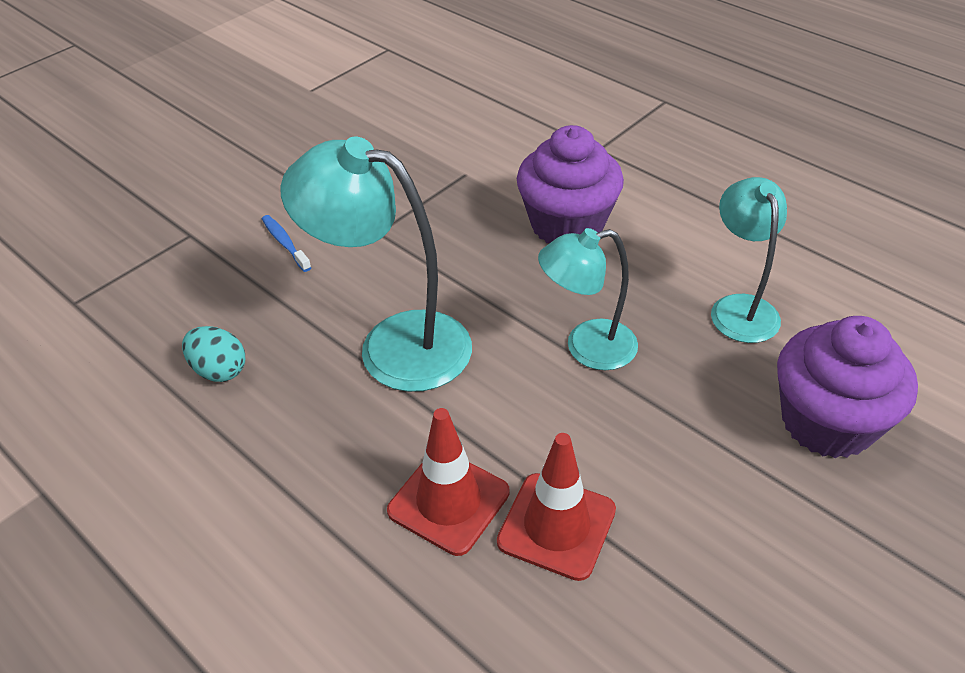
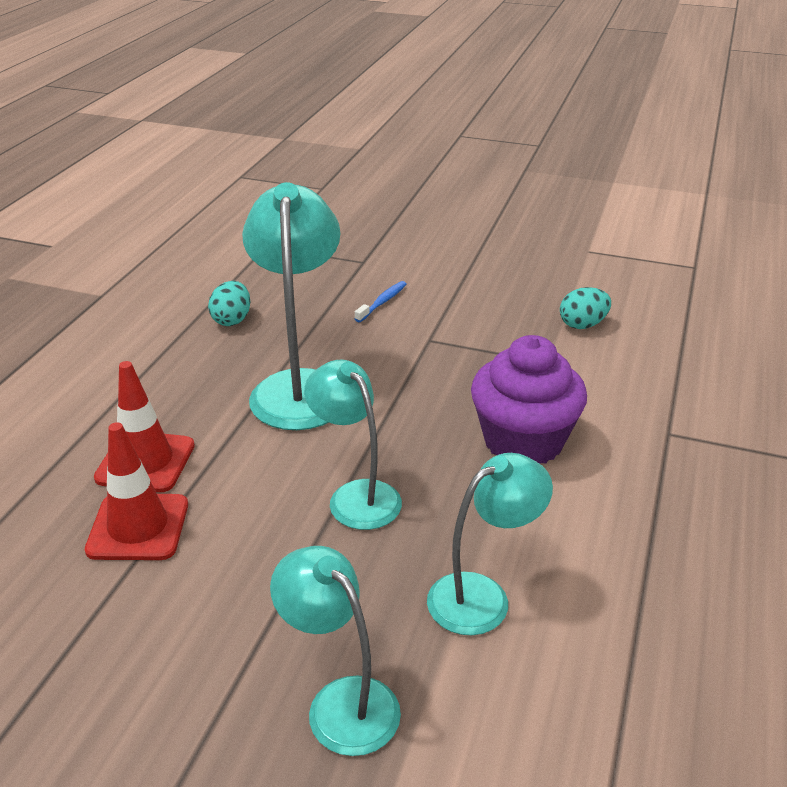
camera: 65 degrees right, 10 degrees down
purple cupcake [777,316,918,458] -> turquoise lamp [270,546,401,756]
none -> turquoise egg [560,287,611,329]

